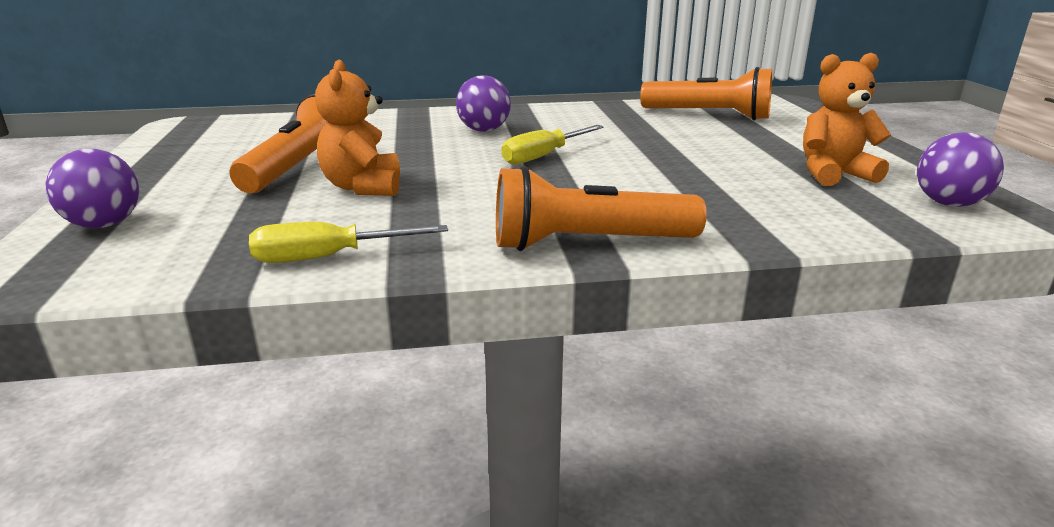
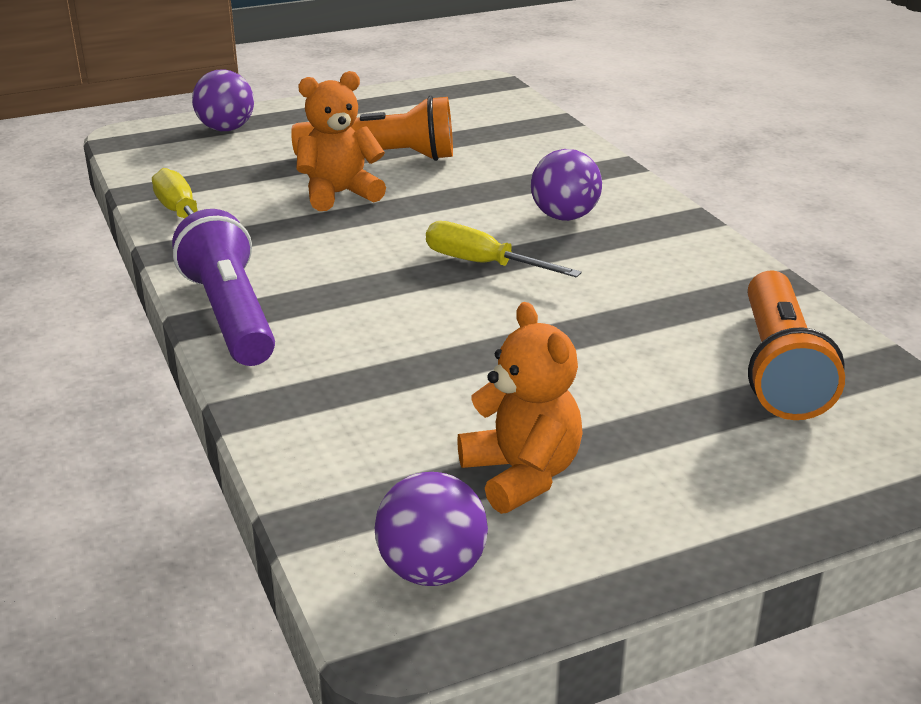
camera: 75 degrees right, 5 degrees up
orange flashlight [496,166,707,251] -> purple flashlight [172,209,275,366]

